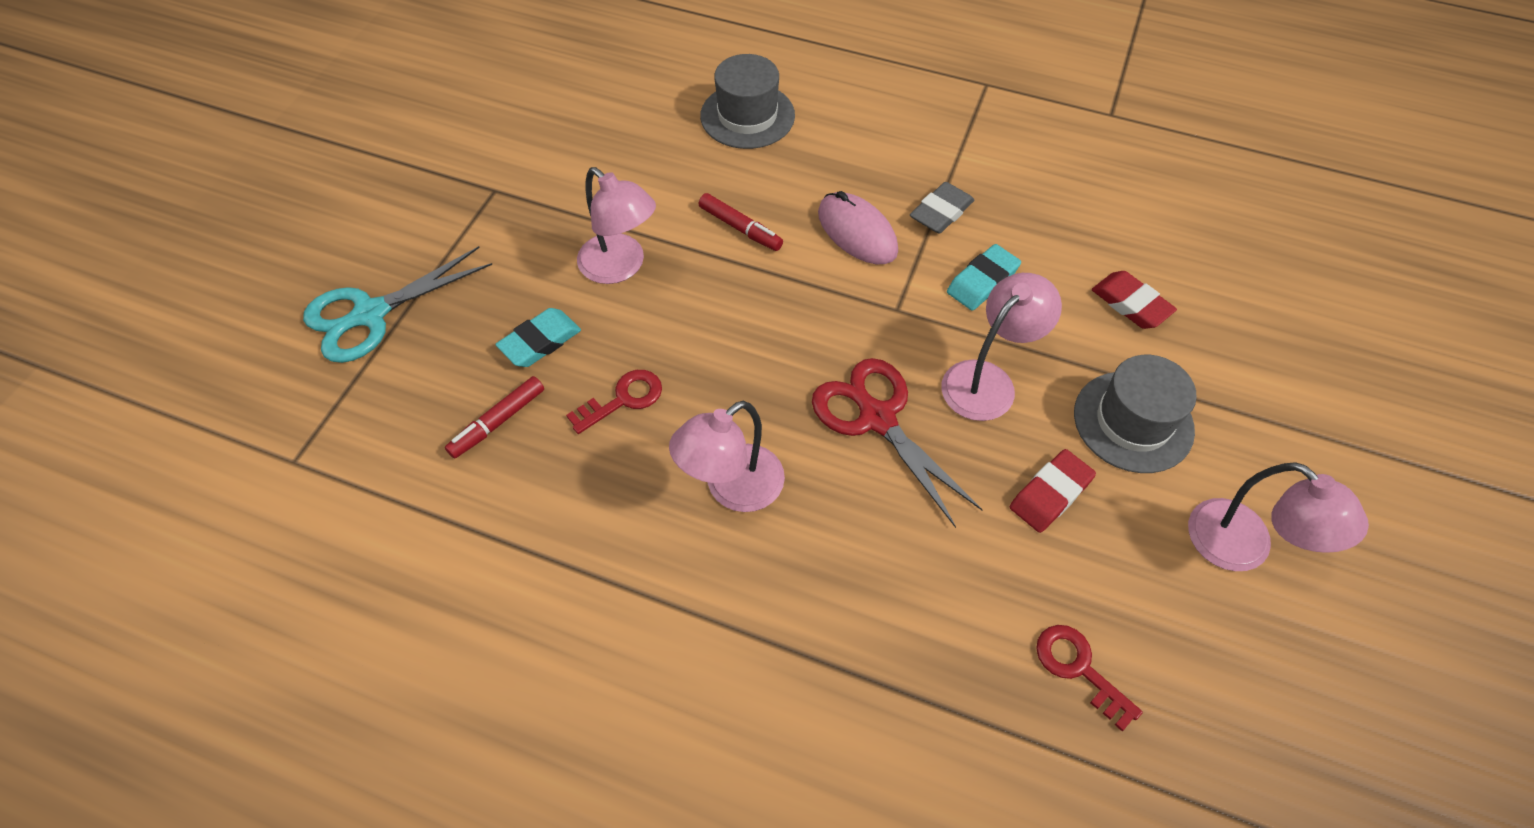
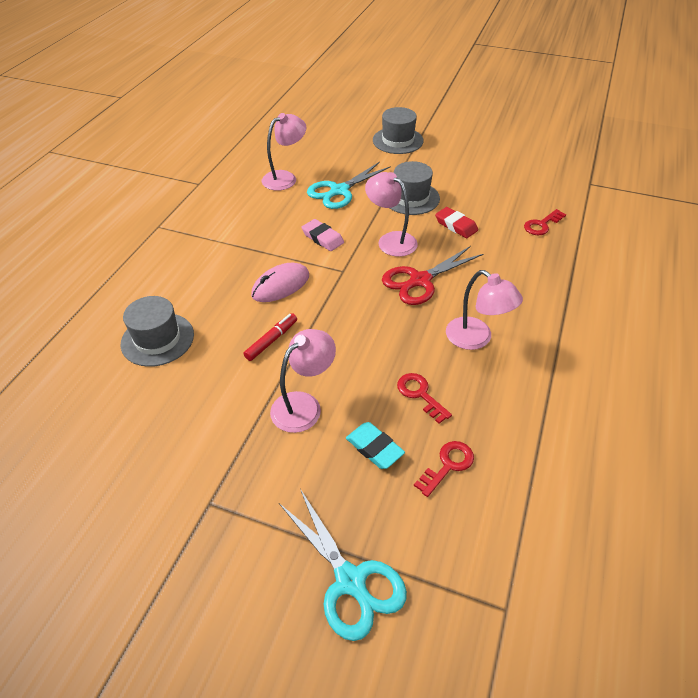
camera: 90 degrees left, 10 degrees down
red marker [445,376,544,459] -> red key [414,441,474,497]
grey eraser [910,182,974,234] -> none
turquoise eraser [947,244,1021,311] -> pink eraser [301,219,344,251]
red eraser [1092,271,1177,329] -> turquoise scissors [307,162,391,209]
pink lamp [1188,462,1369,571] -> pink lamp moved to [262,113,306,191]
none -> grey hat [373,107,424,154]

